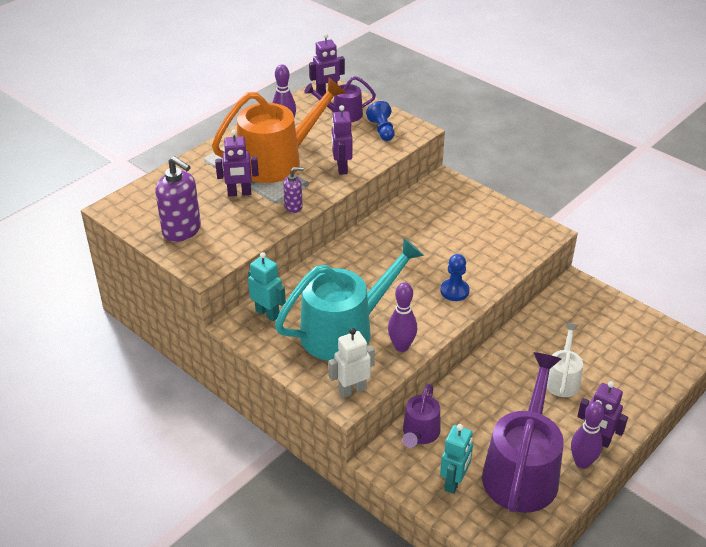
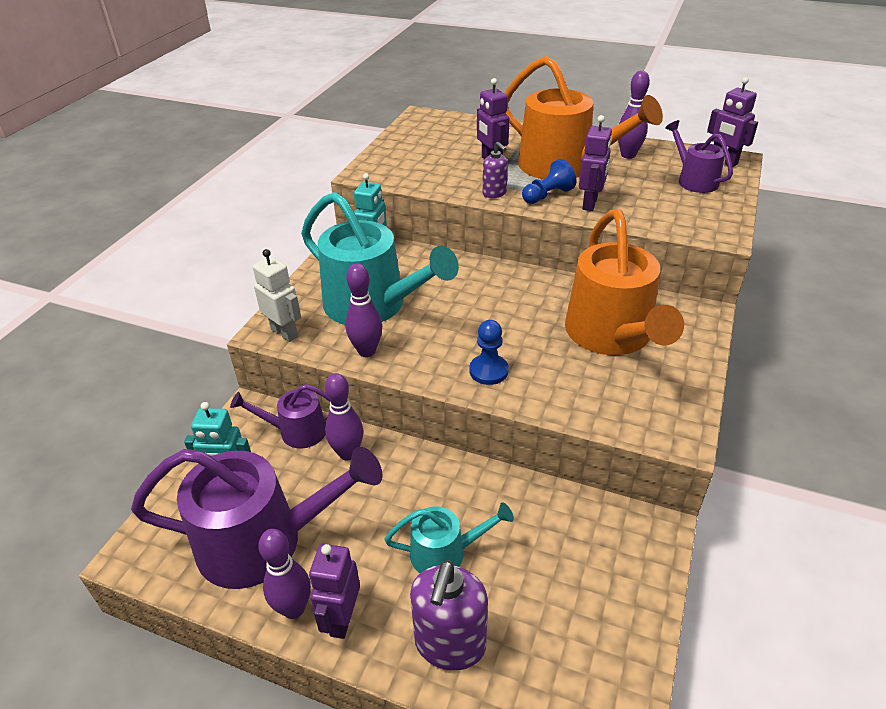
camera: 70 degrees right, 0 degrees up
purple soap dispenser [155,156,201,242] -> purple soap dispenser moved to [410,560,488,671]
purple robot [332,105,352,175] -> purple robot turned 135 degrees clockwise [579,115,612,211]
blue pawn [366,101,395,141] -> blue pawn moved to [522,159,576,204]
white watering can [546,323,583,397] -> turquoise watering can [385,502,514,573]
none -> purple bowling pin [325,373,363,461]
none -> orange watering can [565,209,684,355]

